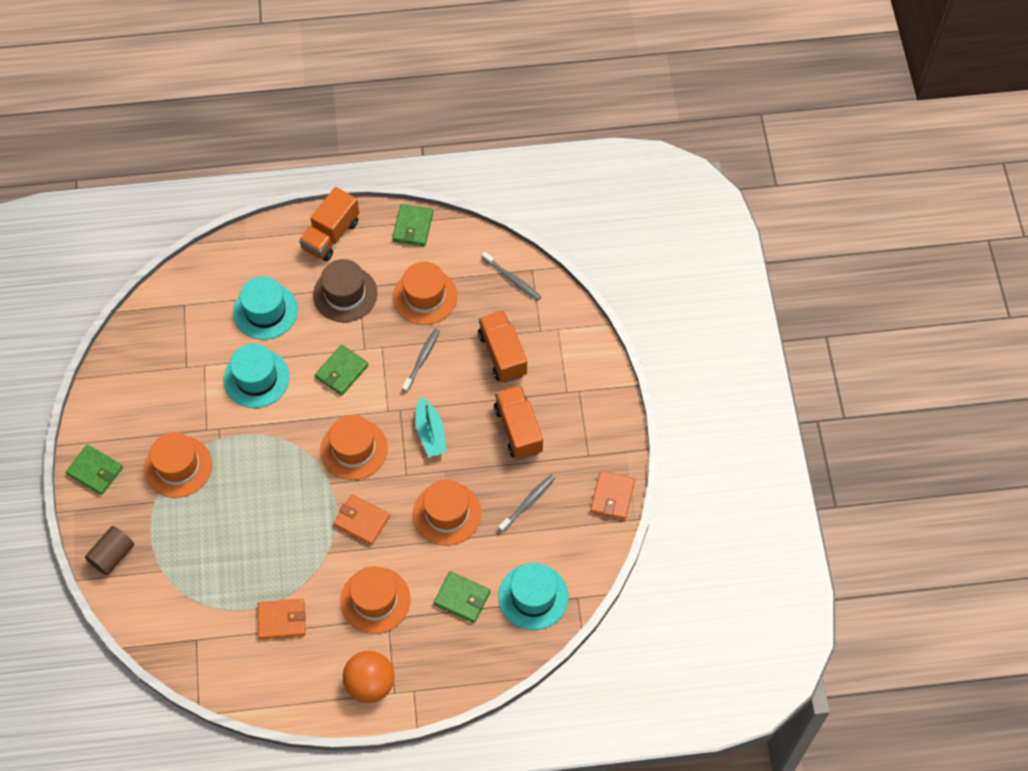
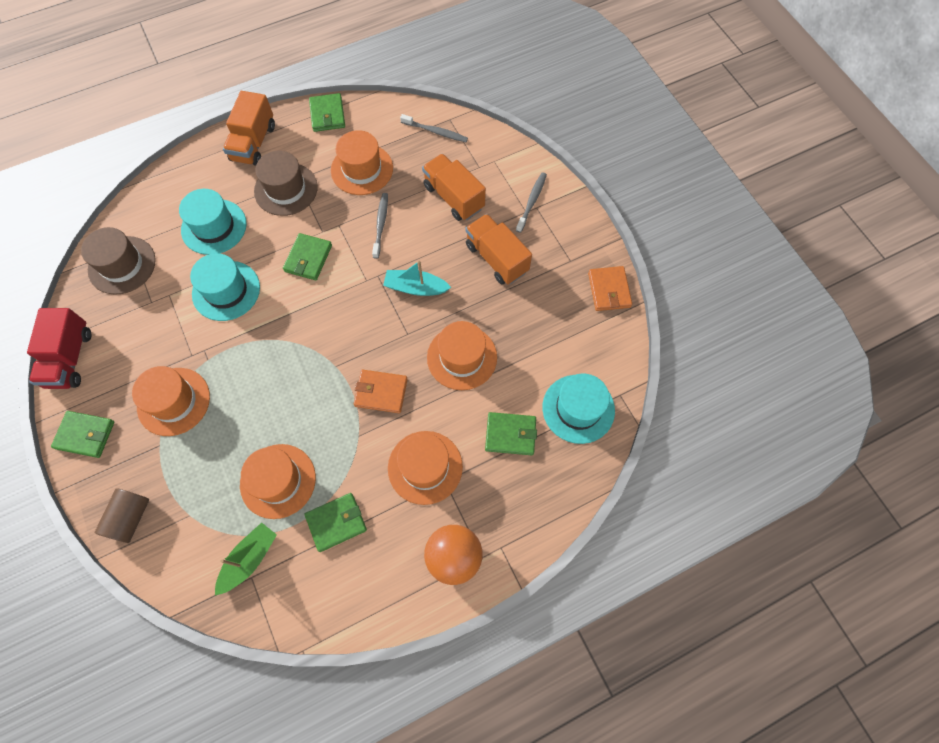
camera: 20 degrees left, 5 degrees up
orange wallet [258,599,306,640] -> green wallet [305,493,367,552]
orange hat [320,415,388,480] -> orange hat moved to [240,444,316,519]
turquoise boat [416,397,446,457] -> turquoise boat turned 135 degrees clockwise [383,261,451,296]
grey toothbrush [498,475,555,533] -> grey toothbrush moved to [516,172,547,233]
none -> red truck [27,308,92,389]
none -> brown hat [81,227,156,295]
none -> green boat [215,522,277,595]

